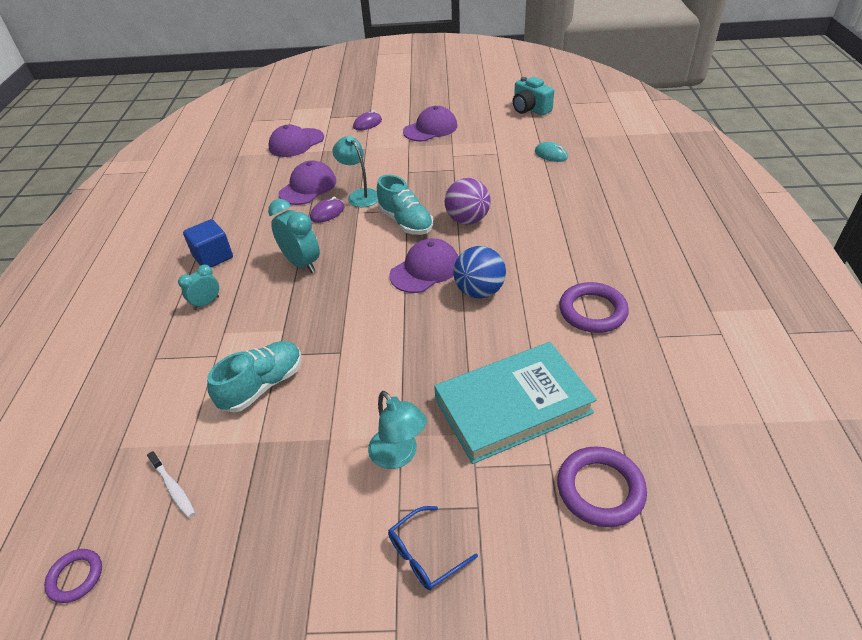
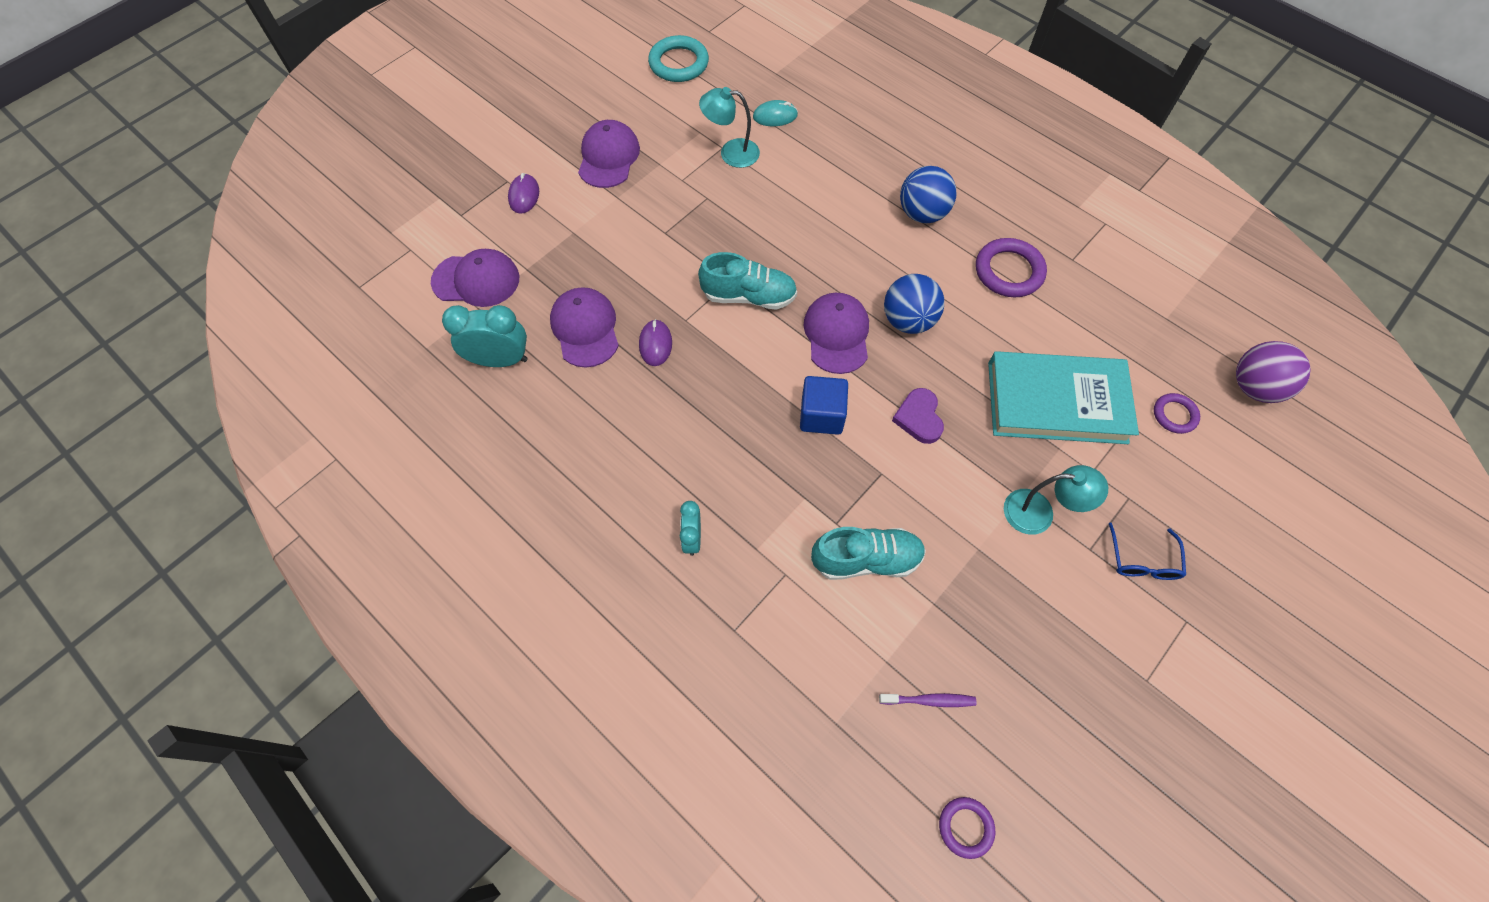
camera: 50 degrees left, 20 degrees up
white toothbrush [147,451,195,518] -> purple toothbrush [879,693,977,707]
blue cube [183,219,233,267] -> blue cube moved to [800,376,848,435]
turquoise shoe [207,341,302,412] -> turquoise shoe turned 90 degrees clockwise [811,527,926,580]
purple cap [268,125,324,157] -> purple cap turned 90 degrees counterclockwise [431,249,519,307]
turquoise clock [268,199,320,273] -> turquoise clock moved to [442,305,528,367]
turquoise lamp [332,136,378,207] -> turquoise lamp moved to [699,87,760,168]
turquoise book [434,342,597,464] -> turquoise book turned 75 degrees clockwise [988,351,1139,444]
purple ball [445,178,491,225] -> purple ball moved to [1236,341,1311,403]
turquoise camera [513,77,554,116] -> turquoise ring [648,35,709,82]
purple ring [557,446,647,527] -> purple ring [1154,393,1200,434], size x0.58
none -> purple heart [892,388,944,444]
none -> blue ball [900,166,957,223]

